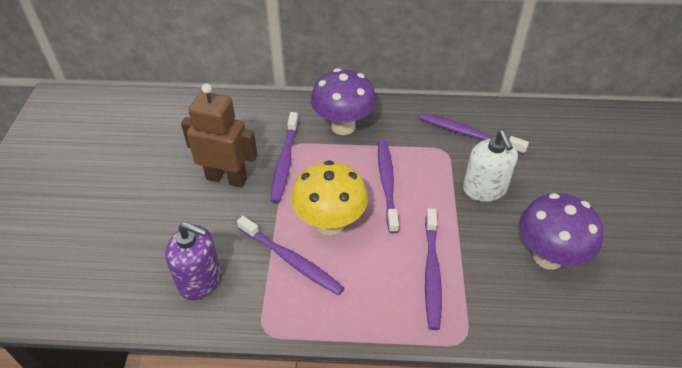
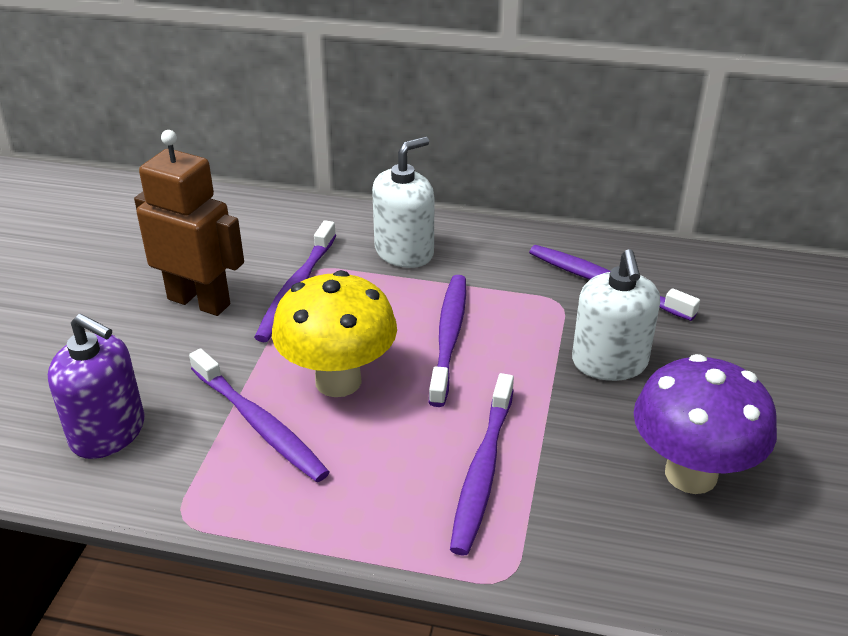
camera: 10 degrees right, 10 degrees down
purple mushroom [311,68,376,135] -> white soap dispenser [372,137,435,268]

